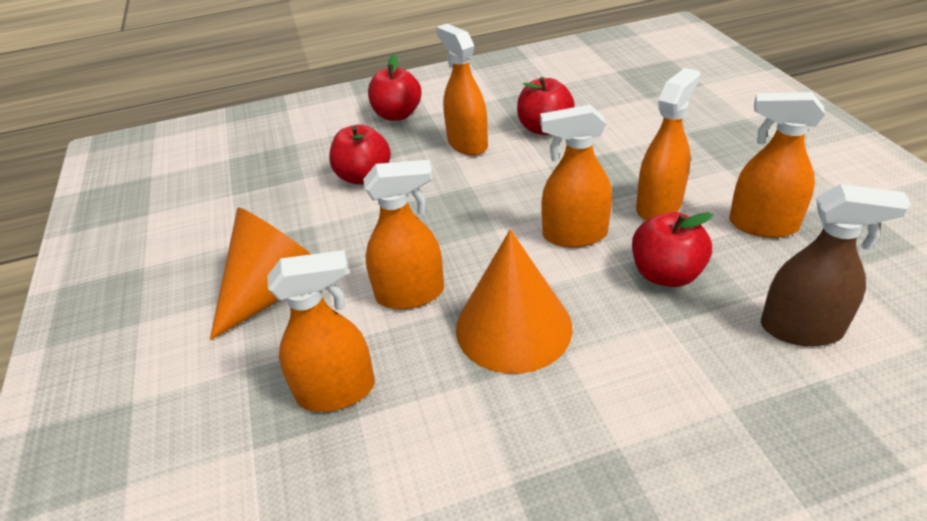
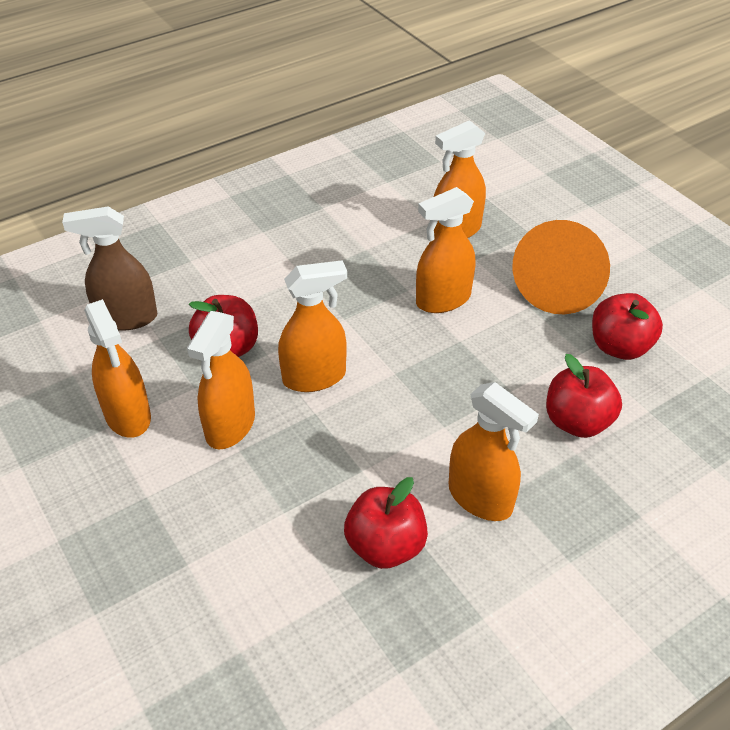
camera: 160 degrees right, 5 degrees up
red apple [368,55,421,121] -> red apple moved to [592,293,663,360]
orange cone [456,230,573,374] -> none
orange spray bottle [729,92,825,238] -> orange spray bottle turned 60 degrees clockwise [84,299,151,438]

